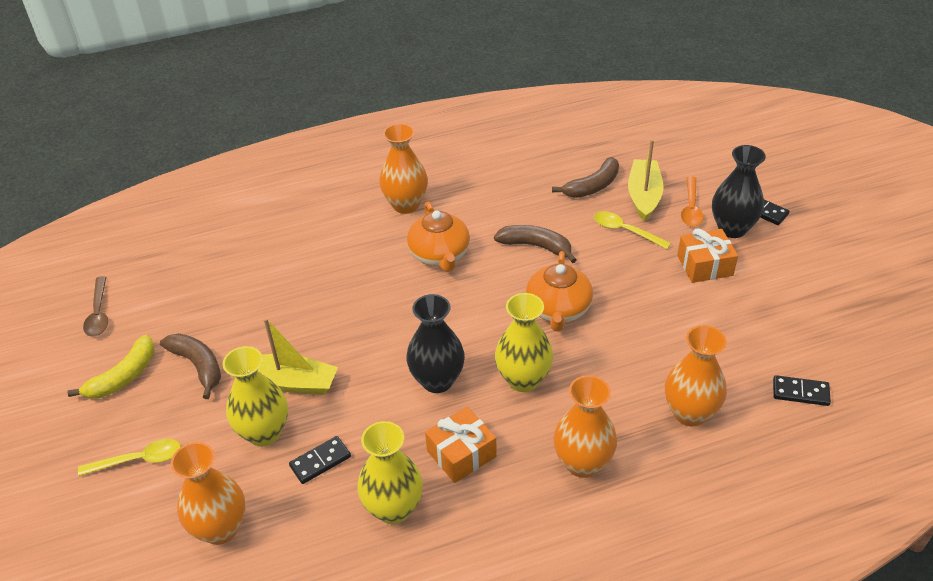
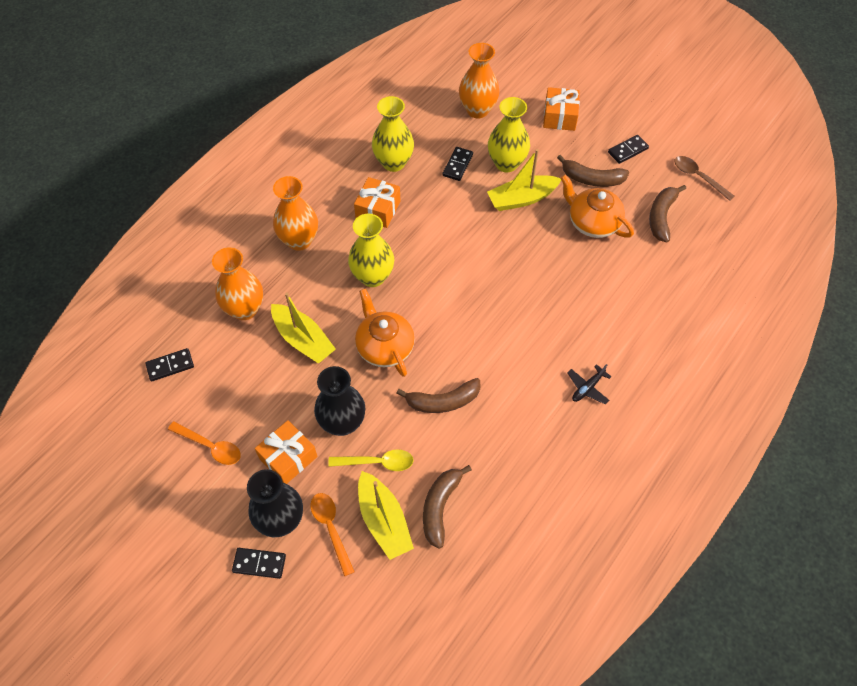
camera: 145 degrees right, 15 degrees up
yellow banana [67,335,155,399] -> black domino [608,135,649,164]
yellow spoon [78,439,181,476] -> orange gift [543,87,580,131]
orange vase [379,123,428,214] -> black plane [567,364,612,404]
black vase [406,294,465,393] -> black vase moved to [314,366,365,436]
orange teapot [407,201,470,272] -> orange teapot moved to [560,174,634,238]
none -> orange spoon [168,421,241,465]
none -> yellow boat [271,292,336,364]
none -> brown banana [649,185,686,242]

